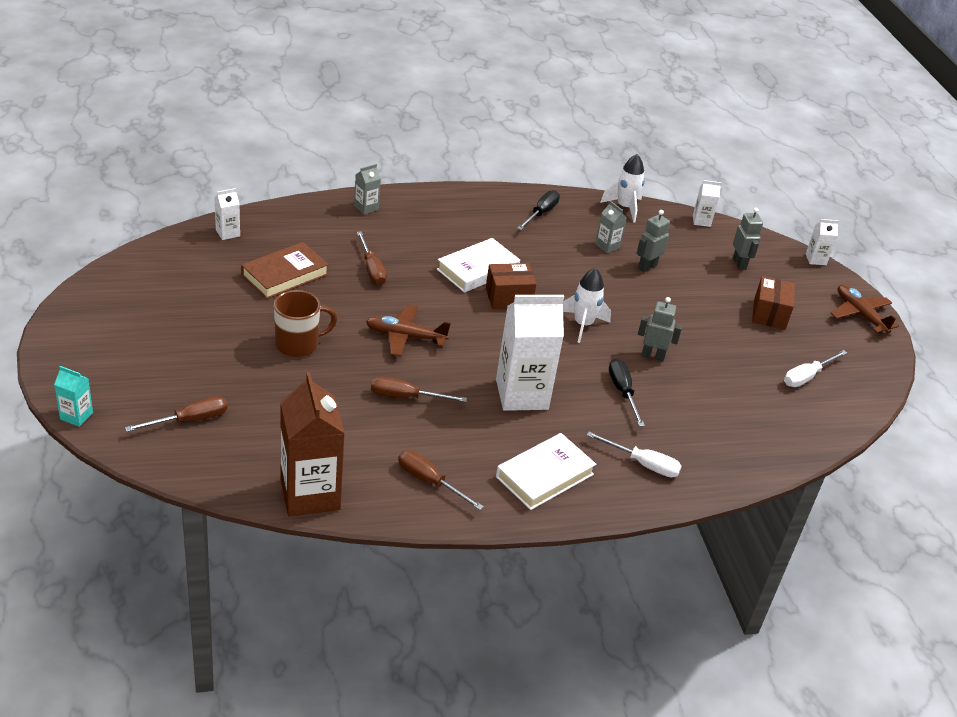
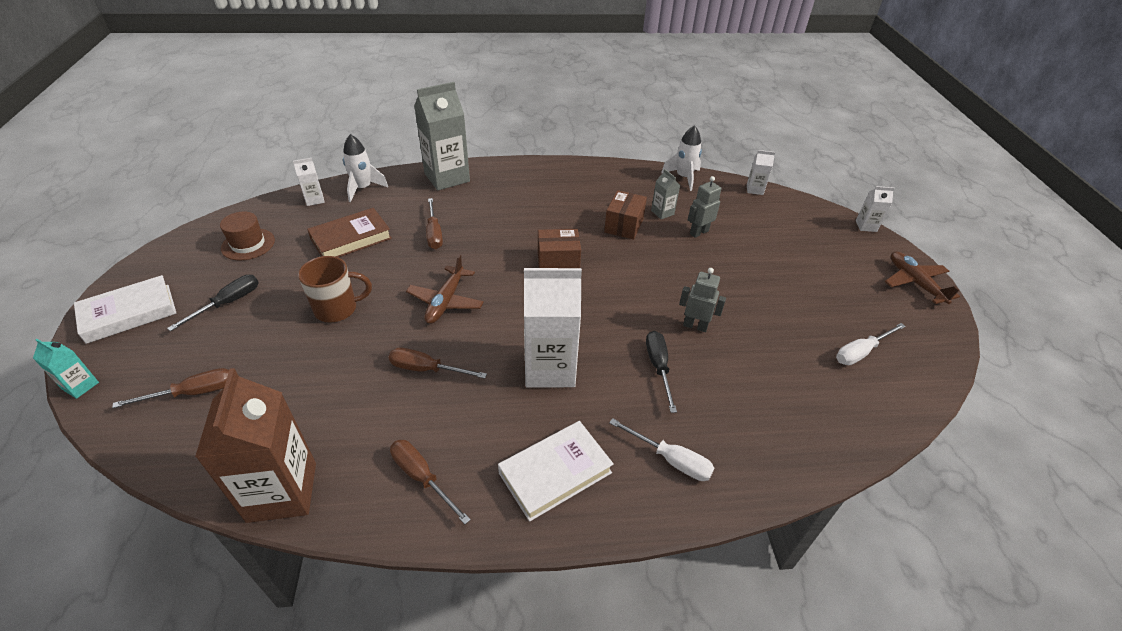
camera: 10 degrees right, 5 degrees up
grey carton [354,164,381,214] -> grey carton [414,82,470,190], size x2.18
brown plane [366,305,451,357] -> brown plane turned 90 degrees counterclockwise [406,254,484,324]
white book [437,238,520,293] -> white book moved to [74,275,176,344]
black screwdriver [517,190,560,230] -> black screwdriver moved to [167,275,259,331]
white rocket [563,268,611,343] -> white rocket moved to [343,134,388,202]
grey robot [733,208,763,270] -> none
brown box [752,276,795,330] -> brown box moved to [604,190,647,240]
none -> brown hat [220,212,275,261]

